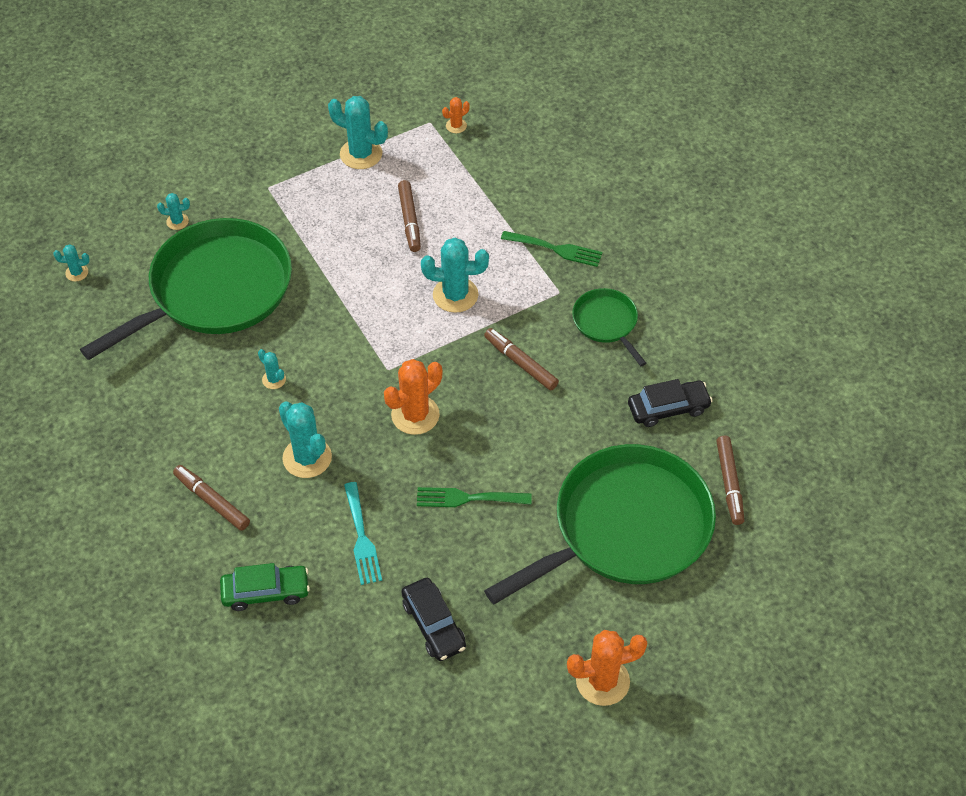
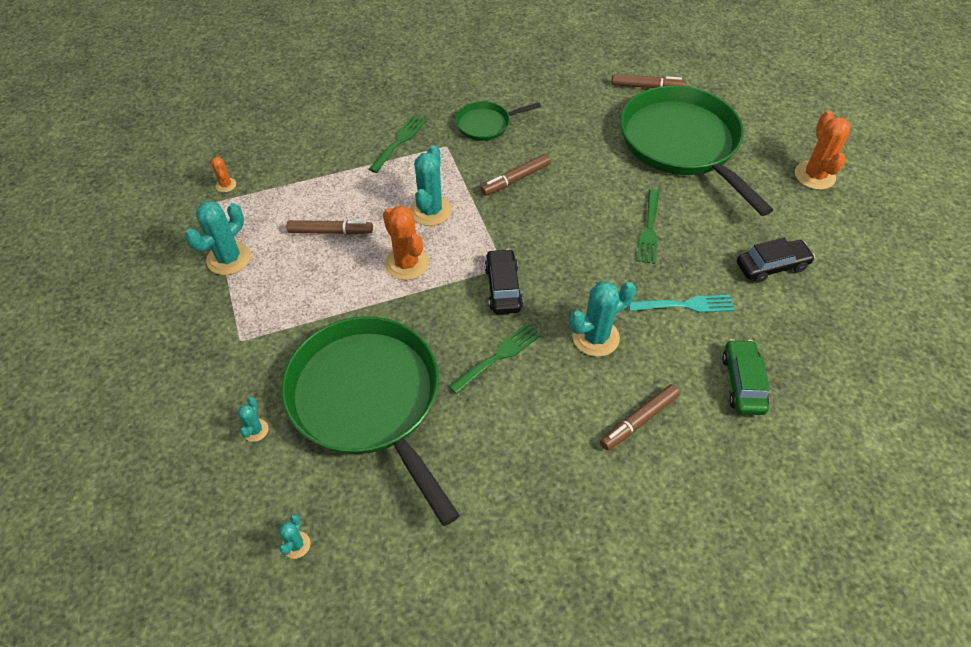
camera: 80 degrees left, 0 degrees up
turquoise cactus [258,349,286,389] -> green fork [449,323,541,394]
orange cactus [384,359,442,435] -> orange cactus moved to [383,206,429,280]
black car [628,379,713,427] -> black car moved to [485,249,523,314]

